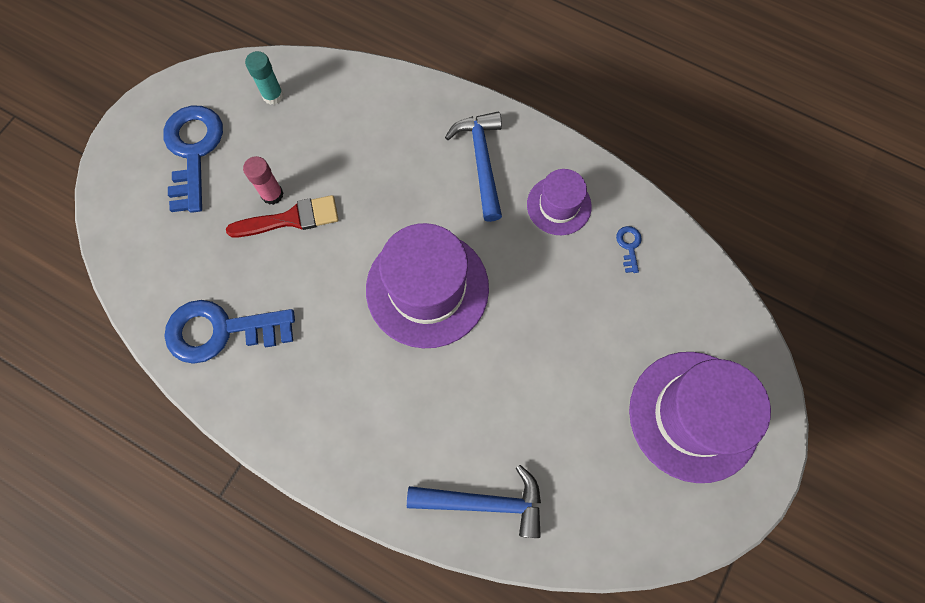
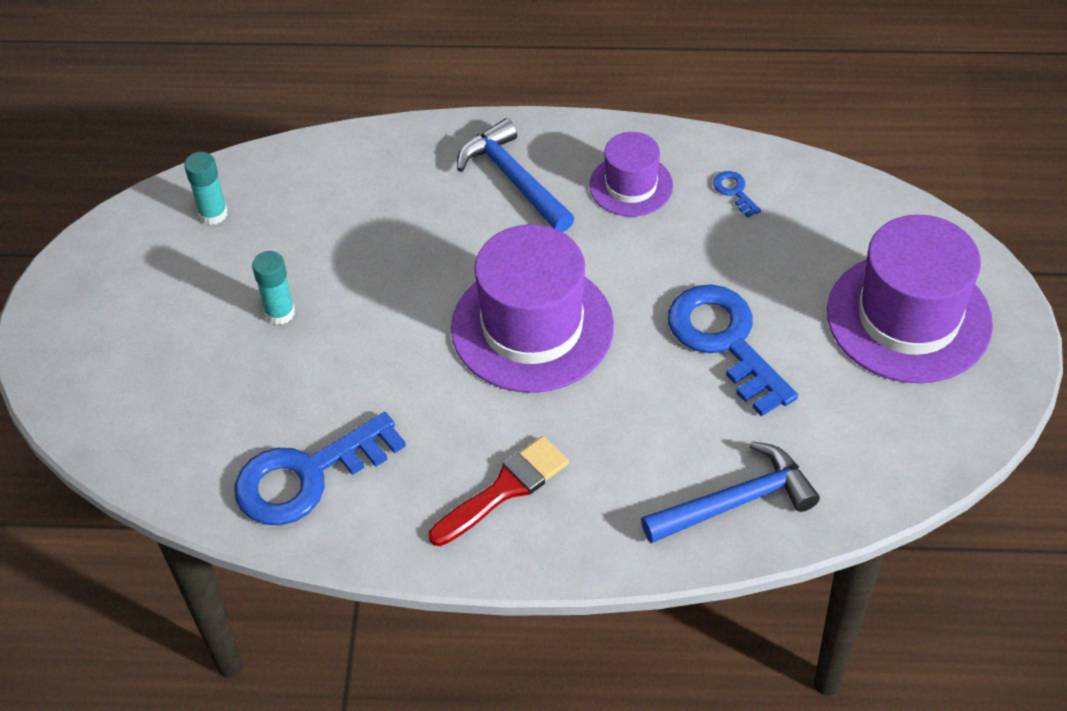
camera: 25 degrees left, 20 degrees down
blue key [163,105,223,213] -> blue key moved to [668,285,798,416]
red brush [226,195,339,237] -> red brush moved to [429,436,569,546]
pink glue stick [243,156,283,205] -> turquoise glue stick [252,251,295,325]

